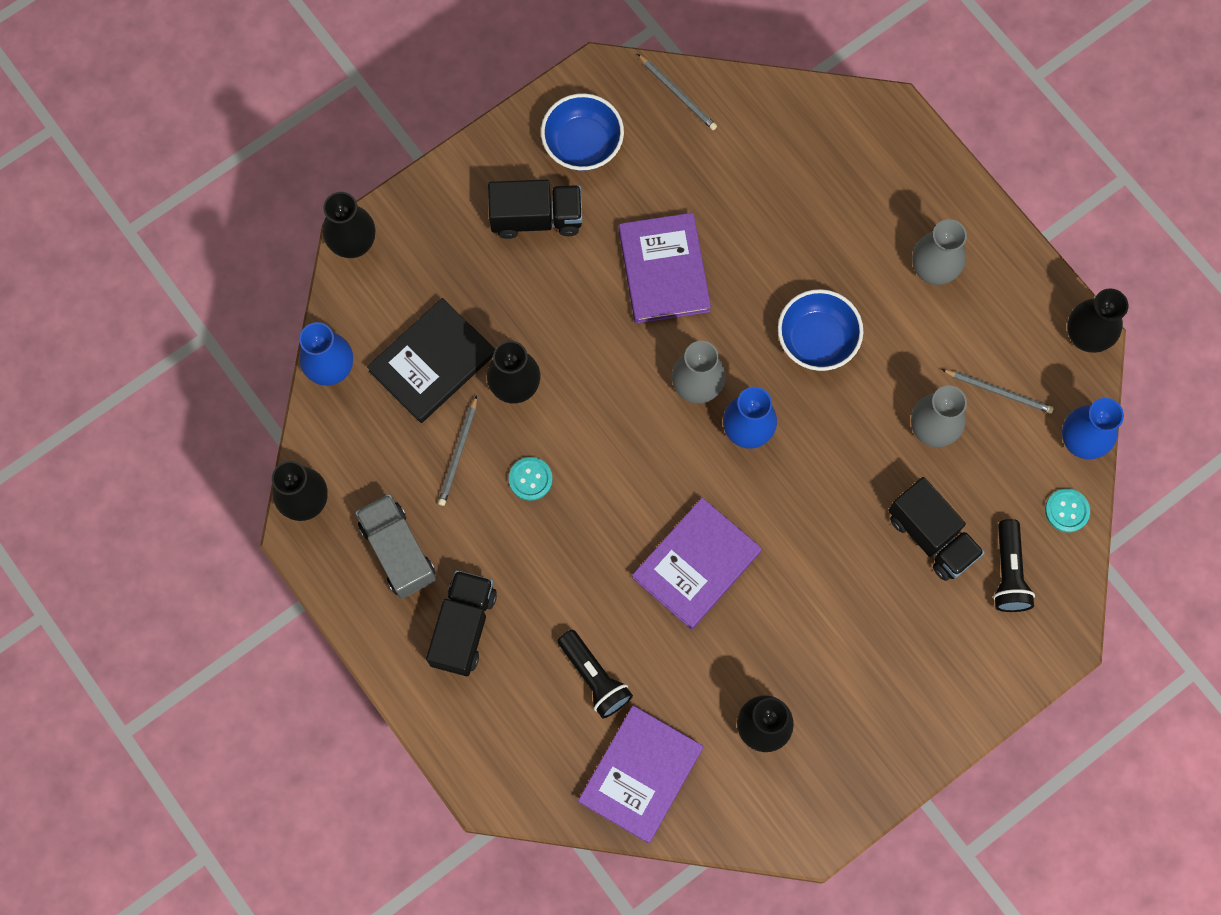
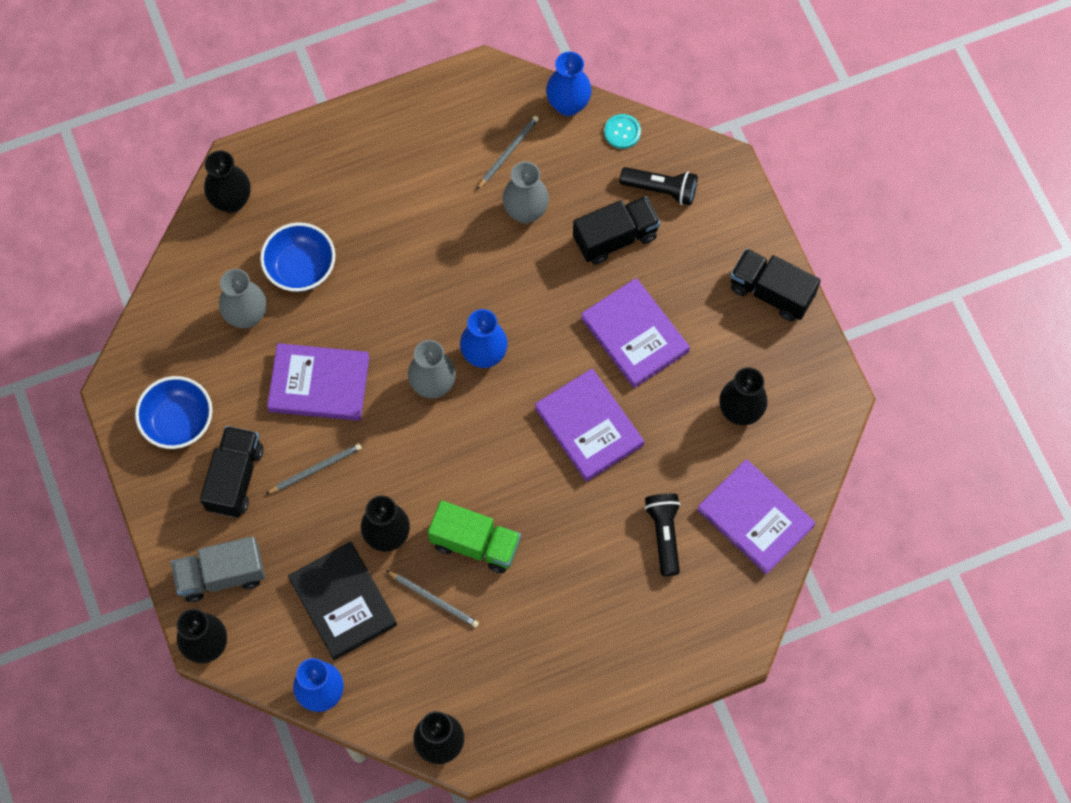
camera: 75 degrees left, 5 degrees down
grey truck [355,494,436,599] -> grey truck moved to [171,536,265,602]
black truck [426,570,497,676] -> black truck moved to [730,249,821,321]
turquoise button [509,457,553,501] -> green truck [428,500,521,573]
black flashlight [558,630,633,718] -> black flashlight turned 75 degrees counterclockwise [645,493,681,576]
grey pencil [638,54,717,130] -> grey pencil moved to [266,443,362,494]
blue bowl [778,289,863,371] -> blue bowl moved to [260,223,336,292]
grey vase [912,219,967,285] -> grey vase moved to [219,269,266,328]
black vase [1067,288,1128,353] -> black vase moved to [204,151,251,213]
none -> purple book [581,278,690,388]

